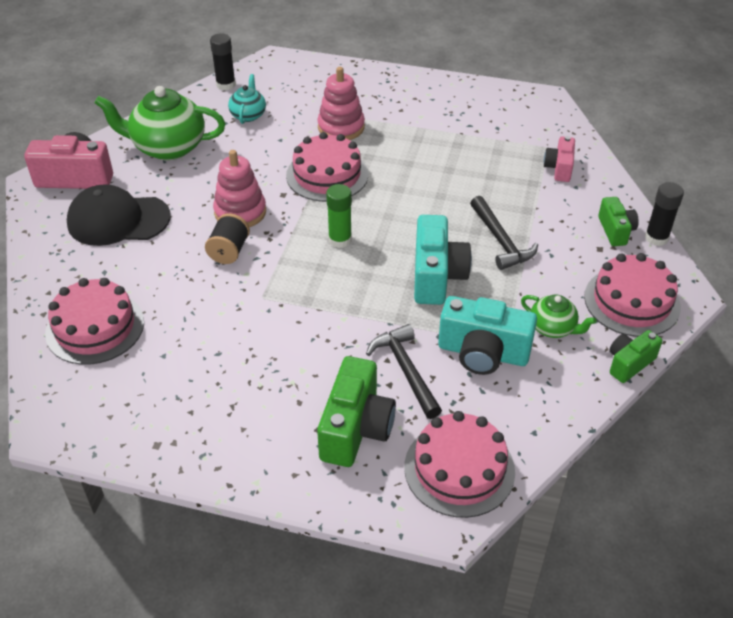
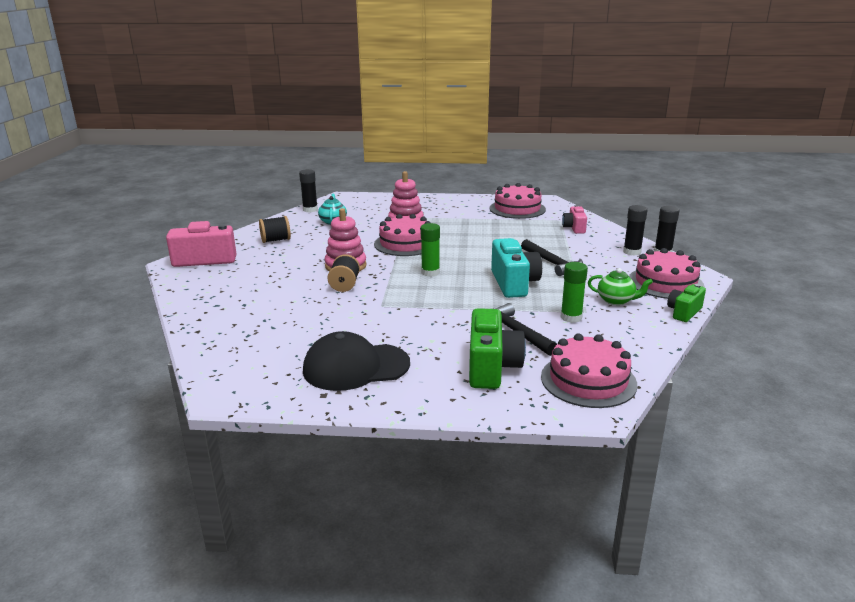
camera: 10 degrees left, 20 degrees down
pink cake [45,278,144,365] -> pink cake moved to [489,183,546,219]
black cap [67,184,171,246] -> black cap moved to [303,331,410,391]
green teapot [95,86,225,160] -> black spool [259,216,291,243]
turquoise camera [438,296,537,375] -> green glue stick [561,262,588,323]
green camera [598,197,639,246] -> black glue stick [623,205,647,256]

